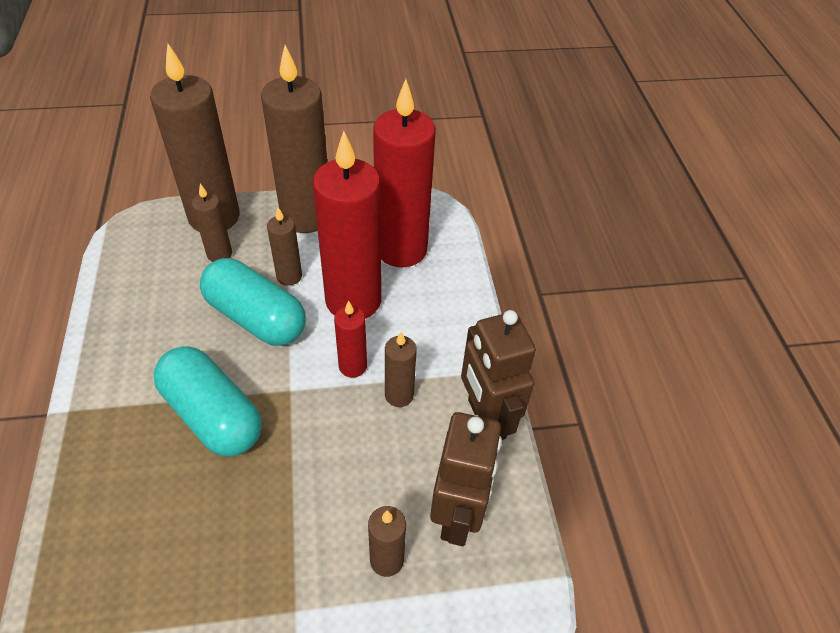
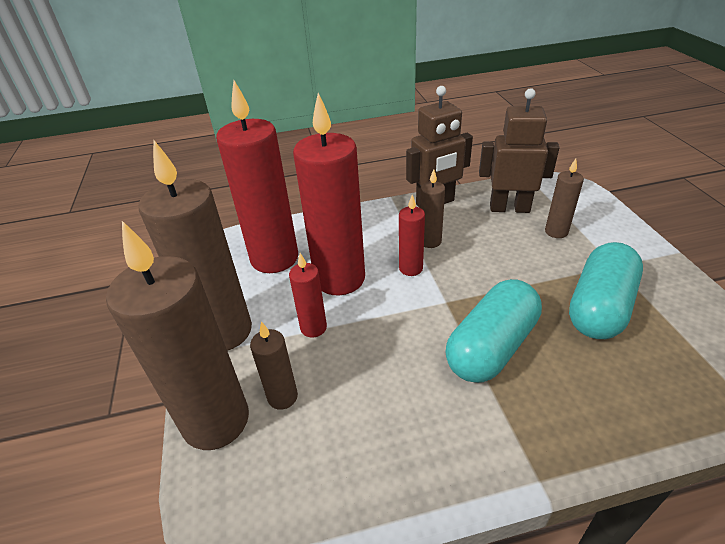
camera: 90 degrees left, 10 degrees down
turquoise capsule [200,258,306,346] -> turquoise capsule moved to [569,242,643,339]
brown candle [267,207,302,286] -> red candle [289,253,327,338]

